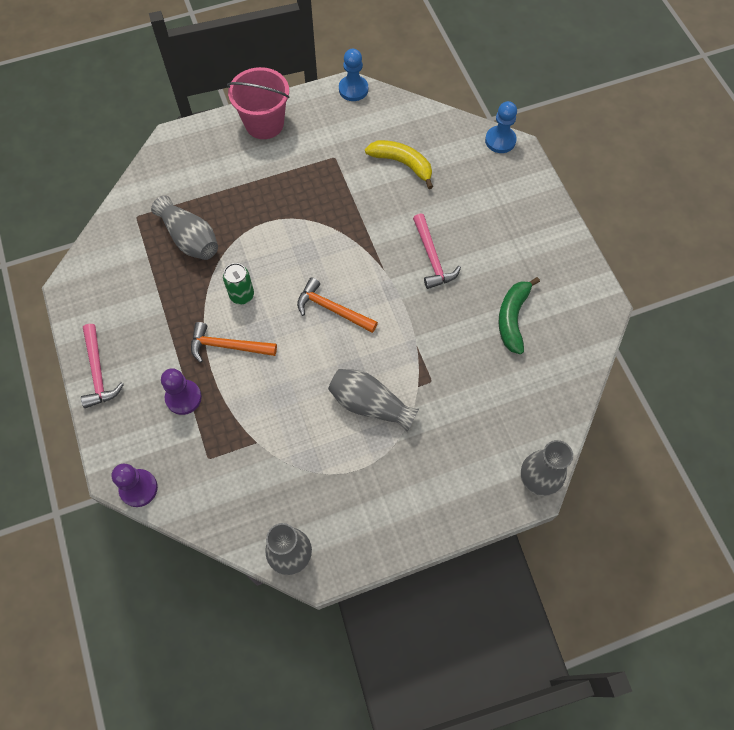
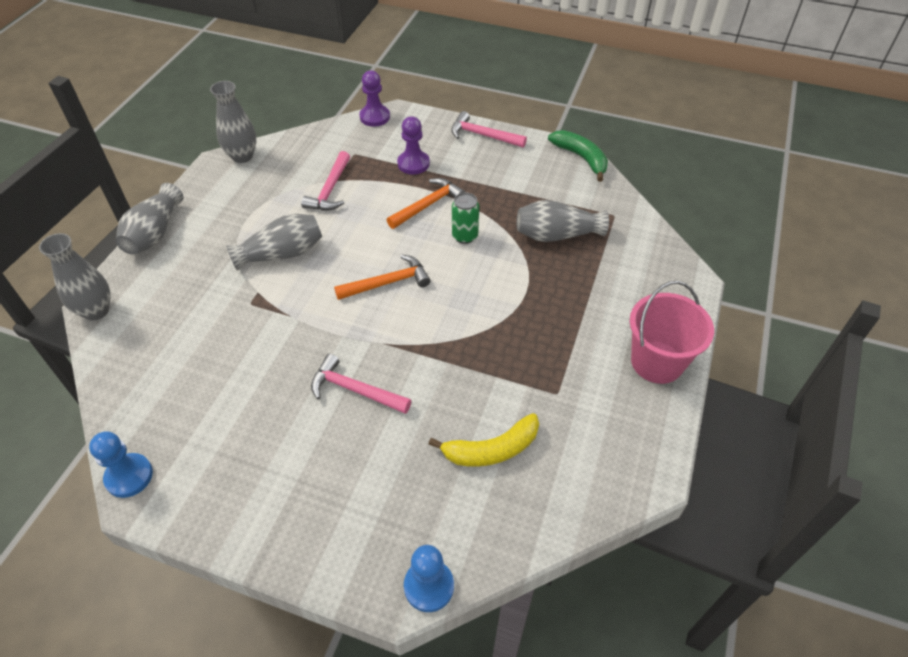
camera: 130 degrees right, 15 degrees down
blue pawn [339,49,368,101] -> blue pawn moved to [89,431,153,498]
green banana [498,277,540,354] -> green banana moved to [548,130,608,182]
none -> grey vase [116,183,184,255]
none -> pink hammer [301,151,350,211]

